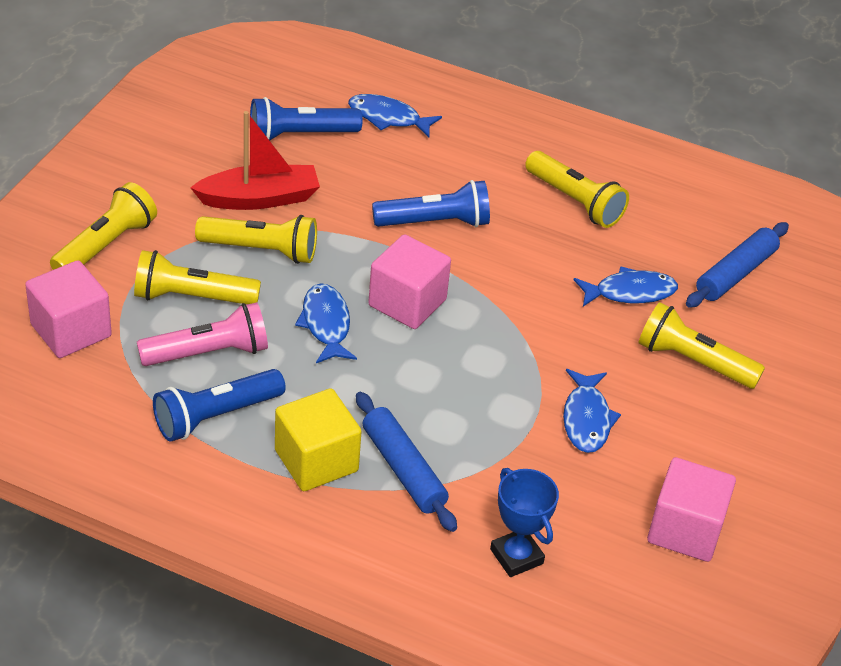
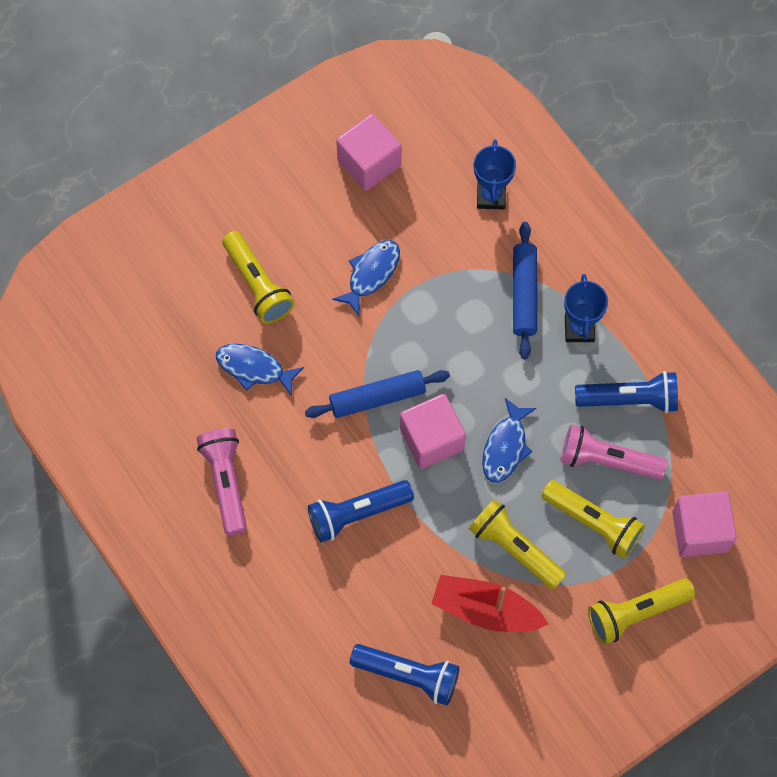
camera: 145 degrees left, 25 degrees up
yellow cube [275,388,362,491] -> blue trophy [564,274,608,342]
blue fish [348,94,442,137] -> none
blue flashlight [372,180,490,227] -> blue flashlight turned 45 degrees counterclockwise [308,480,414,543]
yellow flashlight [525,151,629,228] -> pink flashlight [197,428,247,535]
blue rolling pin [686,222,789,308] -> blue rolling pin moved to [305,370,450,418]

